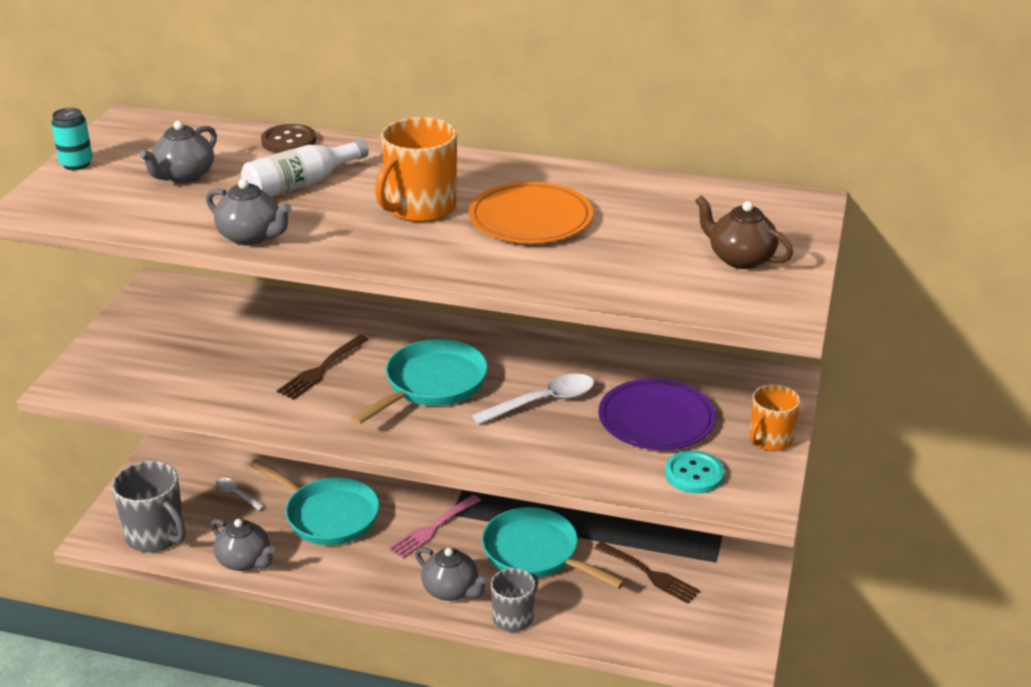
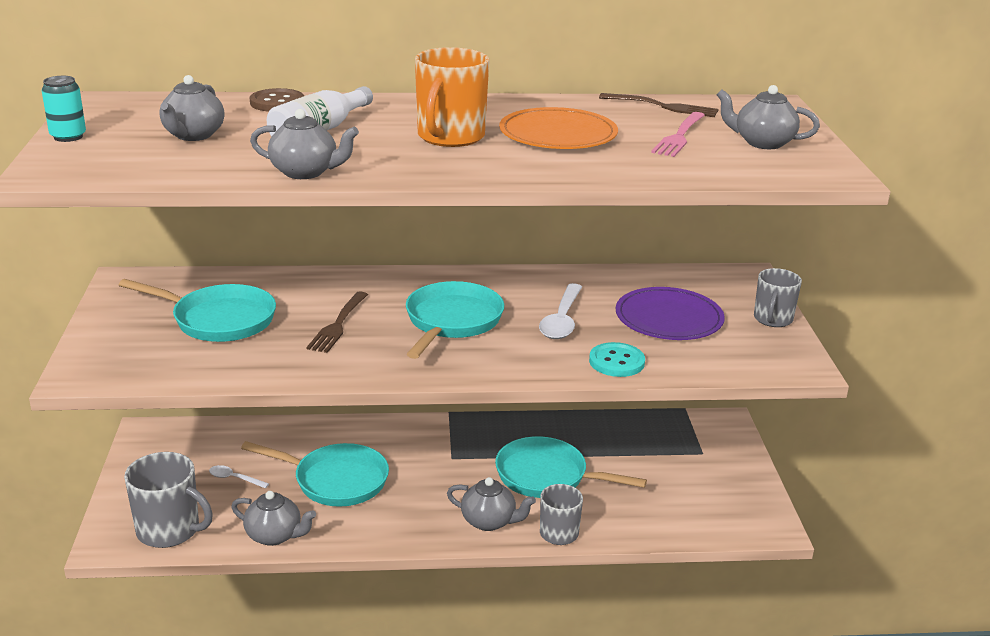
camera: 20 degrees left, 5 degrees down
pink fork [389,495,481,558] -> pink fork moved to [651,112,705,157]
white spoon [472,374,594,425] -> white spoon turned 150 degrees clockwise [539,283,582,339]
brown fork [594,542,700,604] -> brown fork moved to [599,93,719,117]
turquoise button [665,451,725,494] -> turquoise button moved to [589,342,645,377]
brown teapot [695,195,793,269] -> grey teapot [717,85,820,149]
orange mug [750,384,800,451] -> grey mug [754,268,802,327]
none -> turquoise pan [119,279,276,342]

